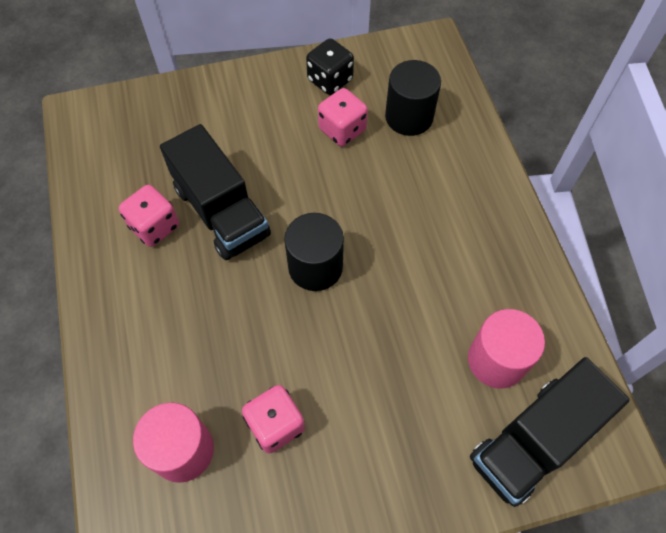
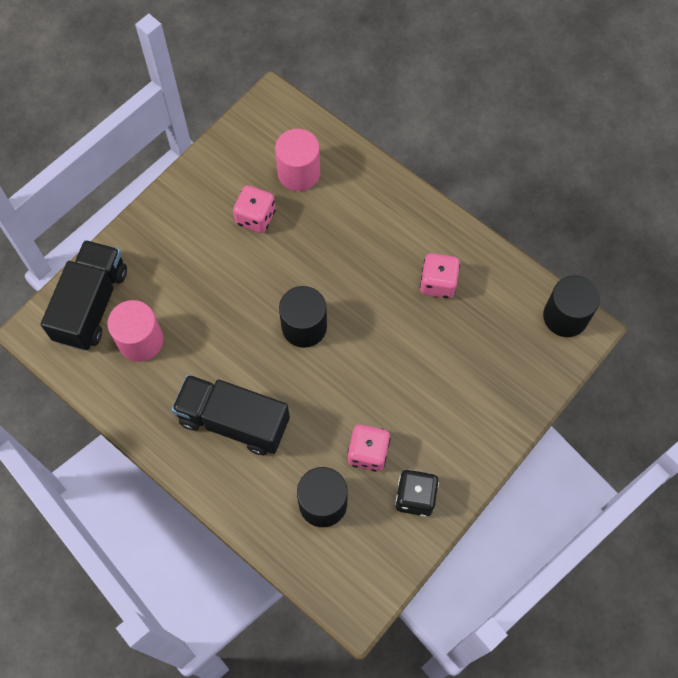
camera: 145 degrees right, 5 degrees up
black truck [160,124,271,260] -> black truck moved to [172,374,290,455]
none -> black cylinder [543,276,600,337]

